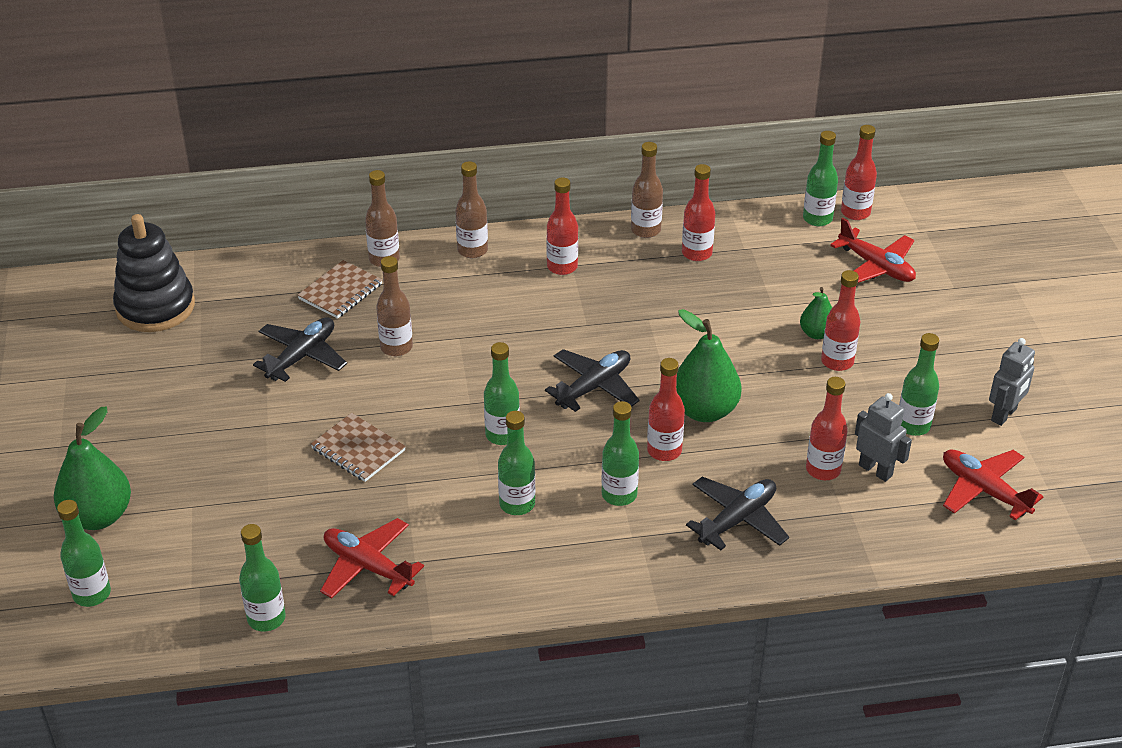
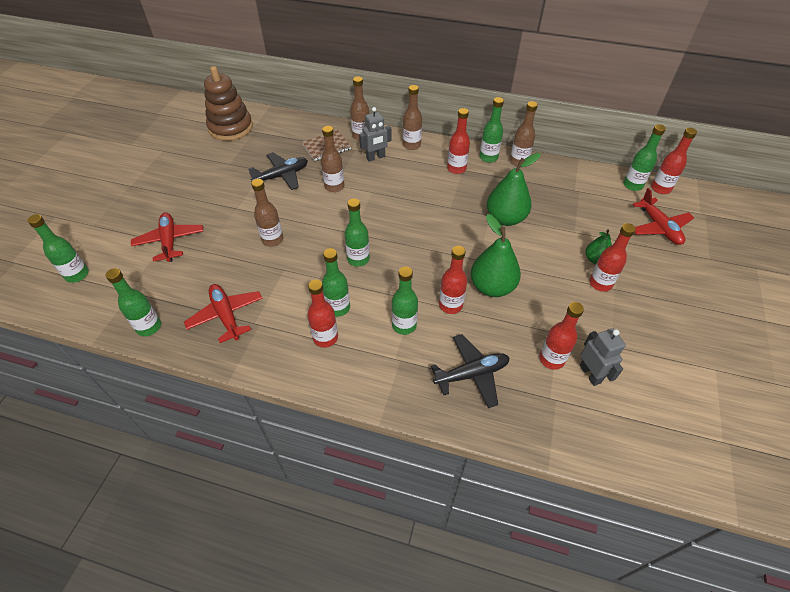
camera: 25 degrees right, 10 degrees up
green pear [54,407,131,530] -> green pear moved to [487,153,541,226]
black stacking toy [113,214,195,332] -> brown stacking toy [204,66,253,141]
brown notebook [311,413,406,482] -> brown bottle [251,179,283,247]
black plane [545,349,640,412] -> none
red bottle [682,164,715,261] -> red bottle moved to [307,279,338,348]
green bottle [899,333,939,436] -> green bottle moved to [479,97,504,163]
red plane [943,450,1044,520] -> red plane moved to [131,212,203,262]
grey robot [989,338,1035,426] -> grey robot moved to [359,107,392,162]

